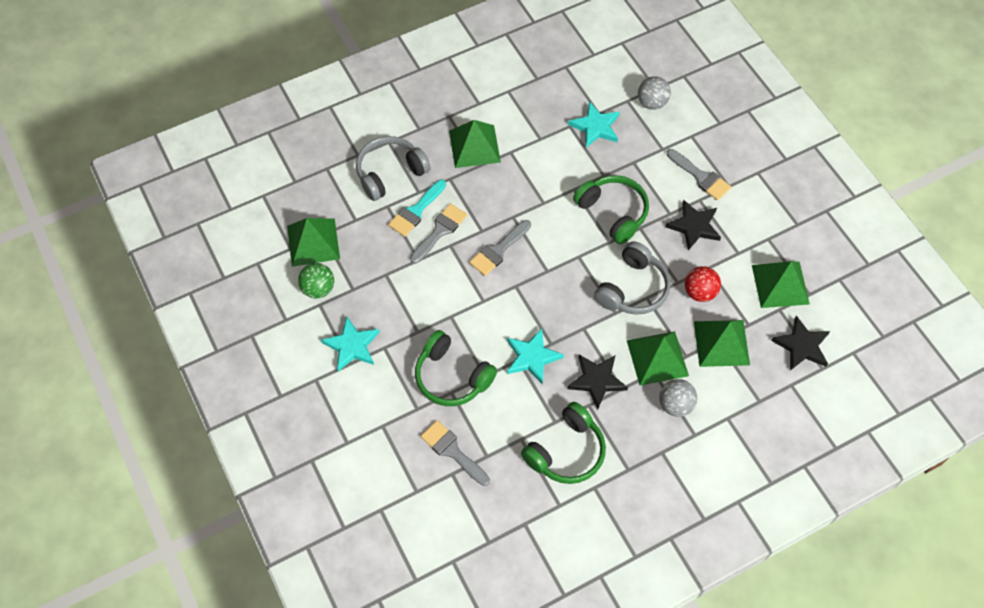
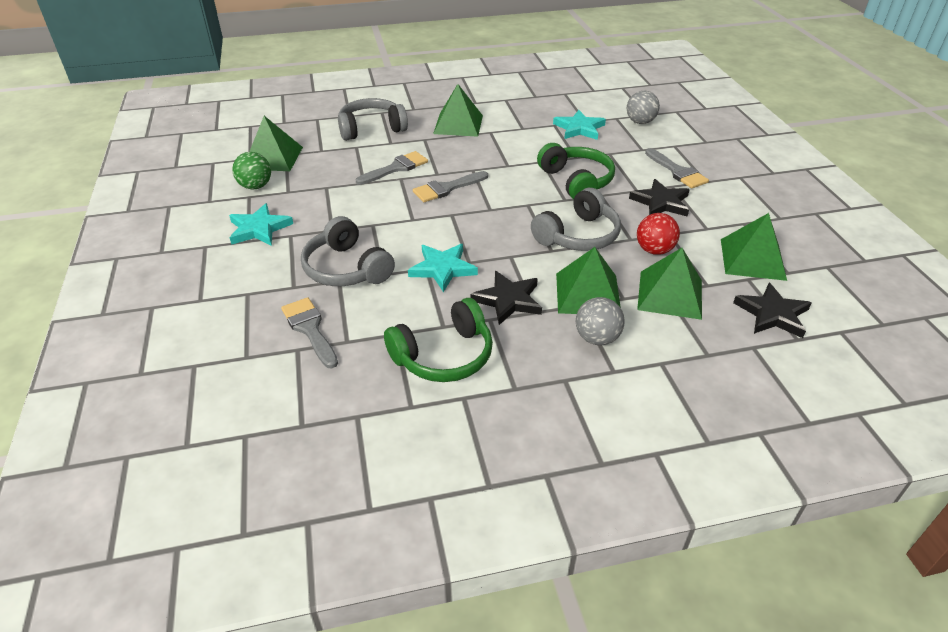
camera: 15 degrees right, 20 degrees down
turquoise brush [388,180,446,237] -> none
green headphones [415,330,497,406] -> grey headphones [301,216,395,286]

